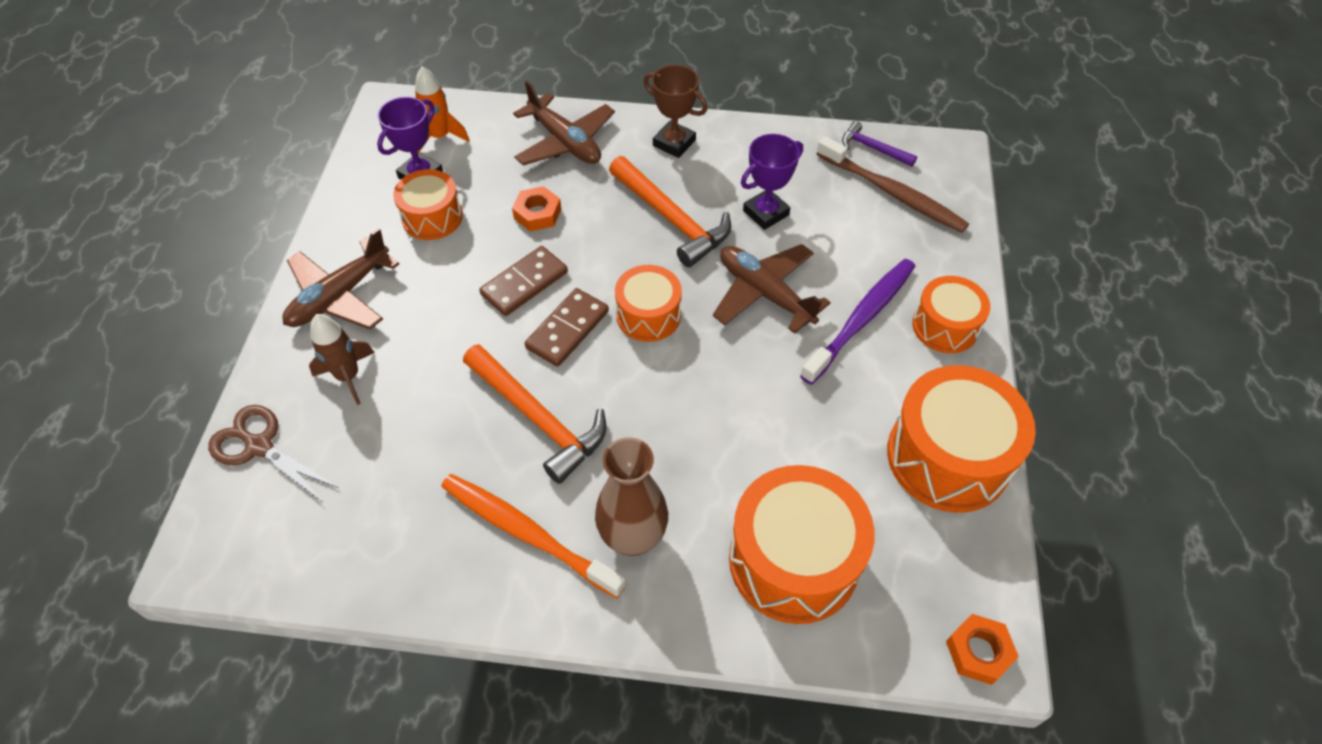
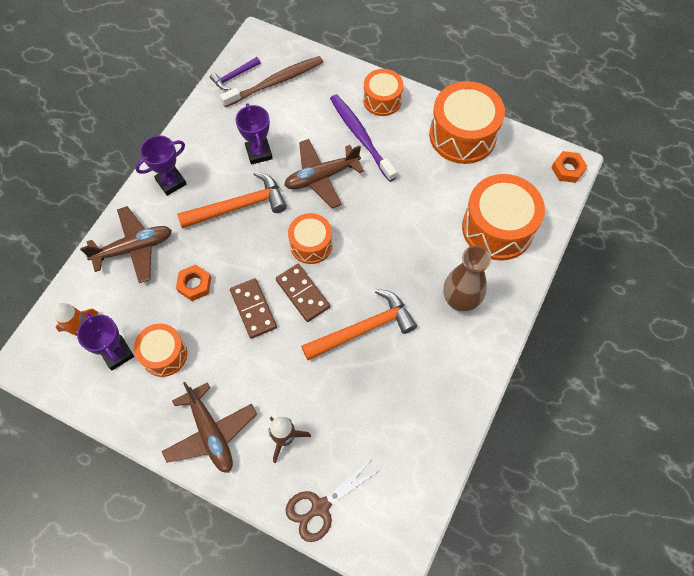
camera: 70 degrees left, 10 degrees up
orange toothbrush [441,474,626,598] -> none
brown trophy [643,65,708,158] -> purple trophy [135,135,187,196]

